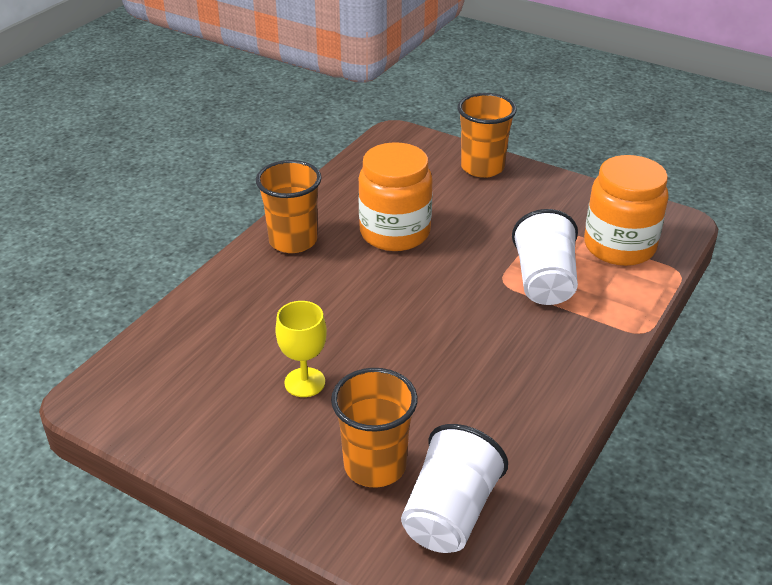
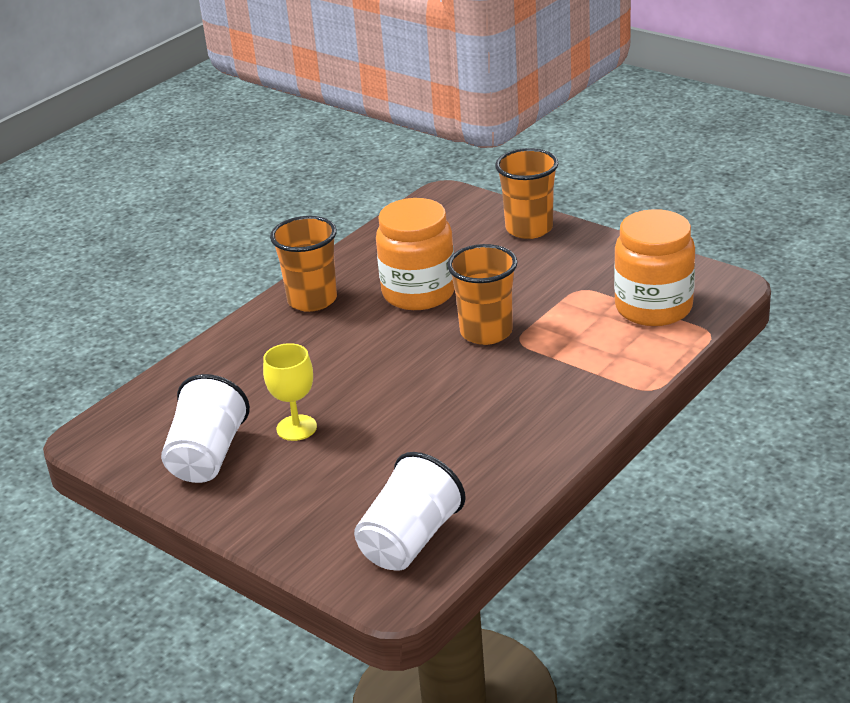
camera: 10 degrees right, 5 degrees down
orange cup [331,368,418,488] -> orange cup moved to [447,244,518,345]
white cup [512,209,578,305] -> white cup moved to [161,374,250,483]

